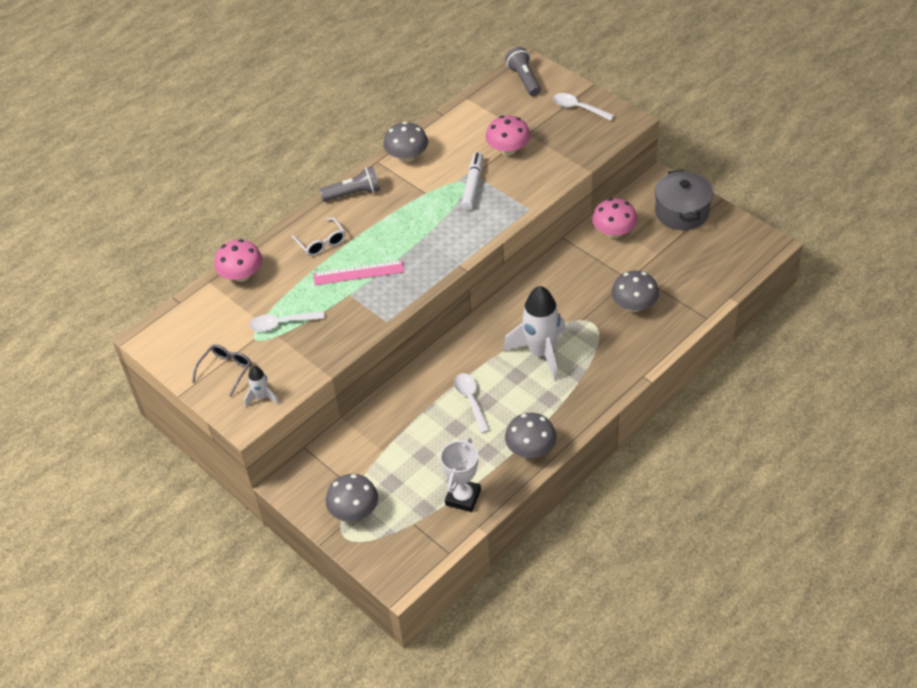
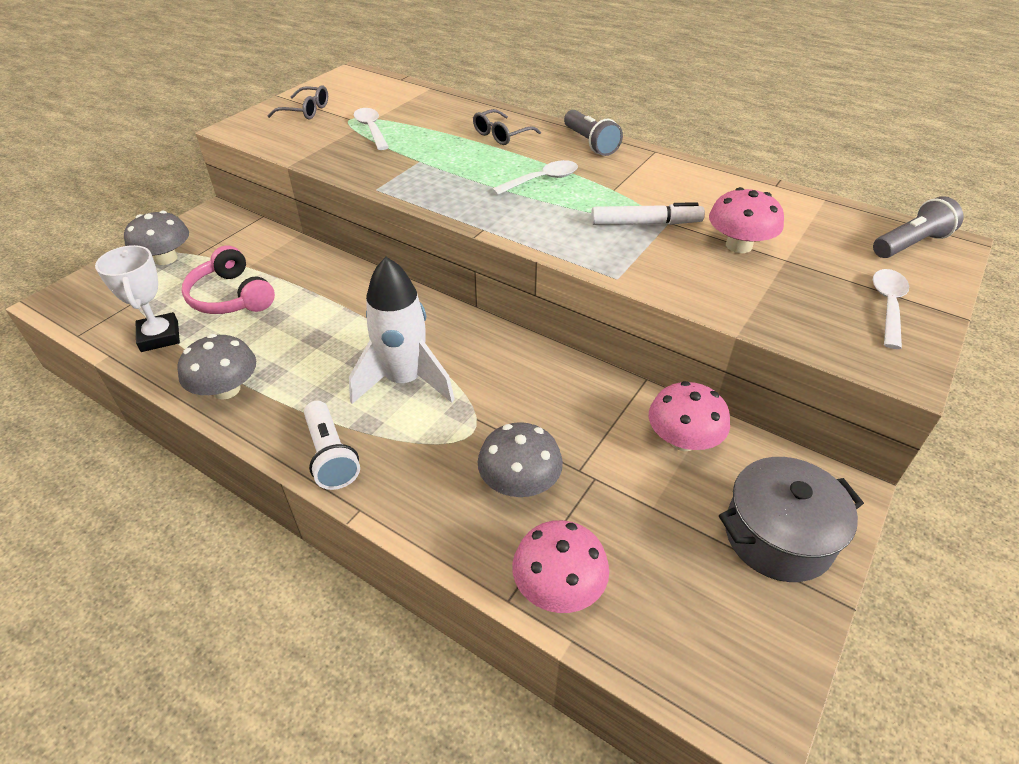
camera: 75 degrees right, 5 degrees down
pink mushroom [214,239,262,282] -> pink mushroom moved to [512,520,609,613]
white rocket [244,366,279,407] -> none
white glasses [291,217,346,256] -> grey glasses [473,109,541,145]
pink ruler [313,260,404,285] -> none
grey mushroom [383,122,428,162] -> none
white trophy [440,438,481,512] -> white trophy turned 60 degrees clockwise [95,245,180,352]
white spoon [454,373,490,433] -> white spoon moved to [492,160,578,195]
none -> pink headphones [182,246,275,314]
none -> white flashlight [304,401,360,490]

